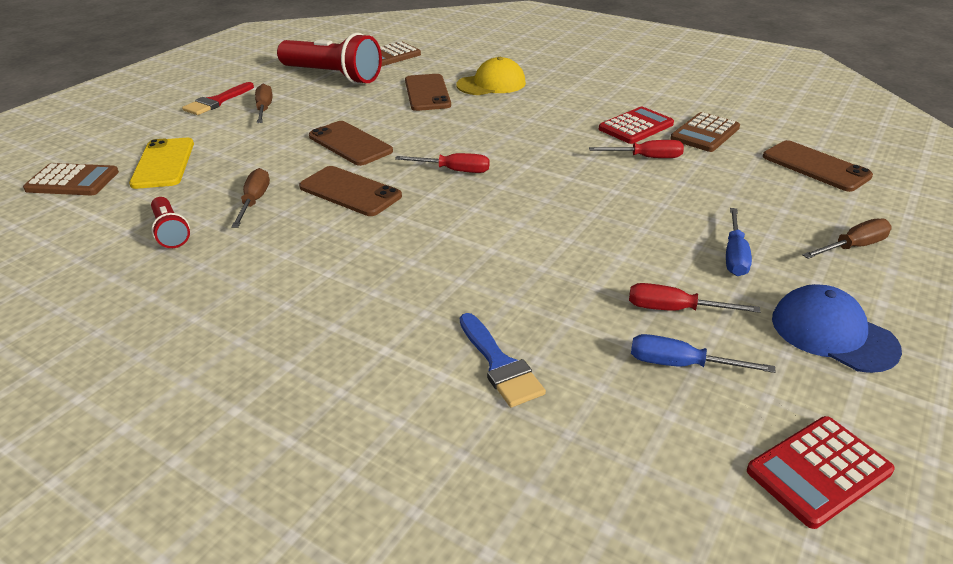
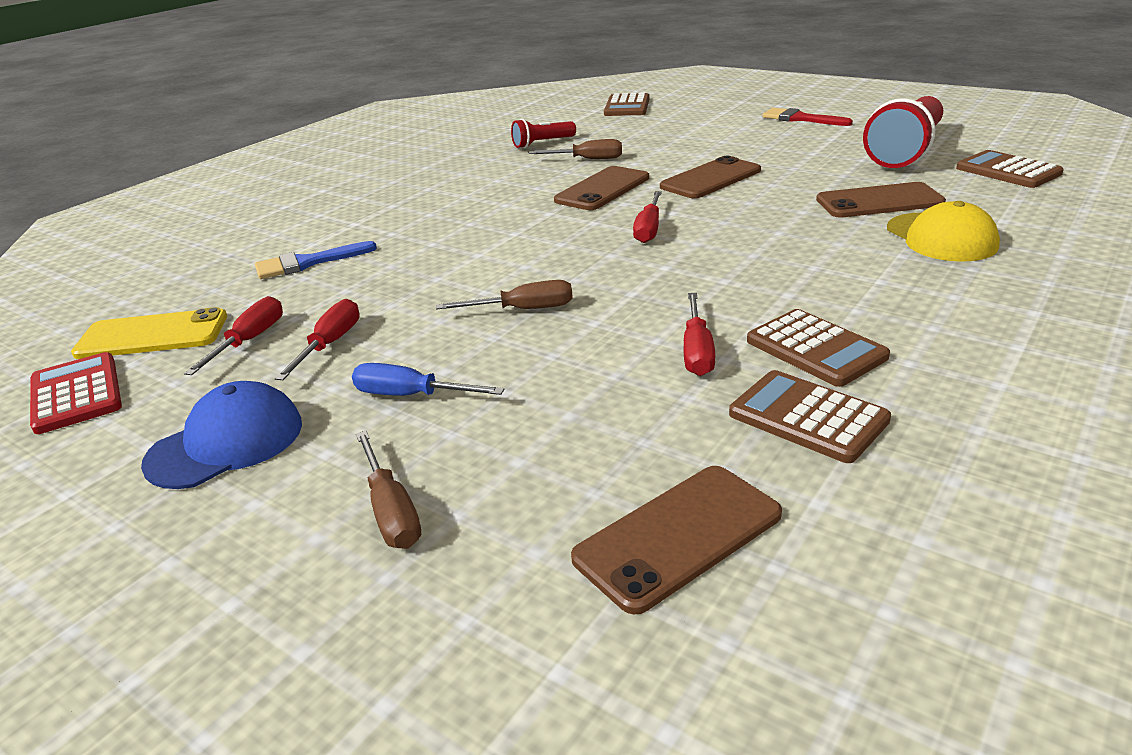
camera: 95 degrees right, 5 degrees down
yellow phone [129,138,194,189] -> yellow phone moved to [71,307,227,359]
brown screwdriver [255,84,272,123] -> brown screwdriver moved to [436,280,573,310]
red calculator [599,107,674,144] -> brown calculator [747,309,890,387]
blue screwdriver [631,334,775,373] -> red screwdriver [184,296,283,375]

